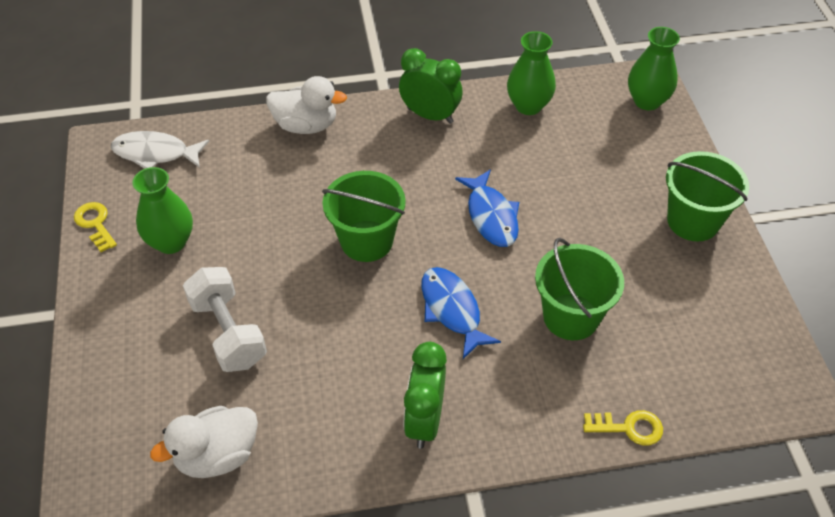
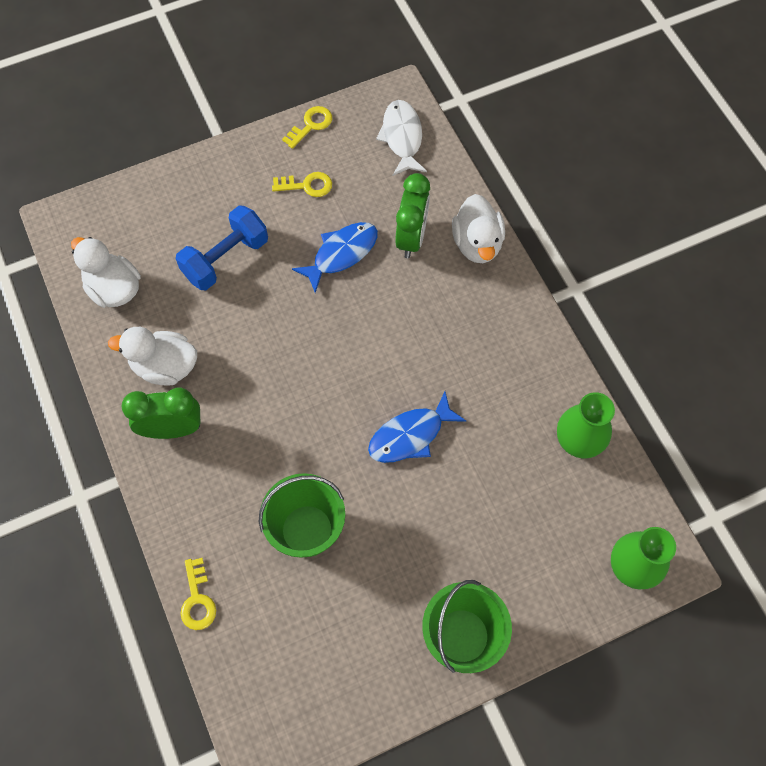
camera: 75 degrees right, 15 degrees up
green vase [132,167,193,254] -> yellow key [272,172,332,197]
white dumbbell [183,267,267,372] -> blue dumbbell [176,205,268,290]
green bucket [322,171,406,262] -> none
green clock [399,48,463,124] -> green clock moved to [395,173,430,258]
blue fish [421,267,501,359] -> blue fish moved to [292,222,378,293]
none -> white duck [108,327,197,386]

